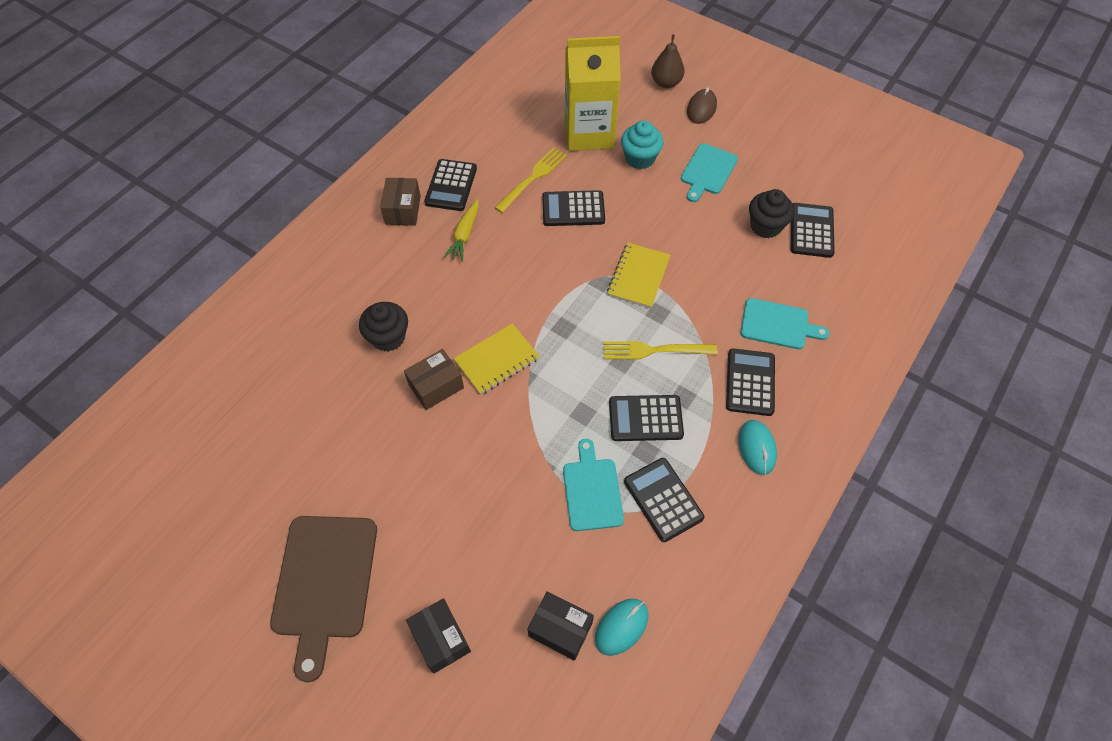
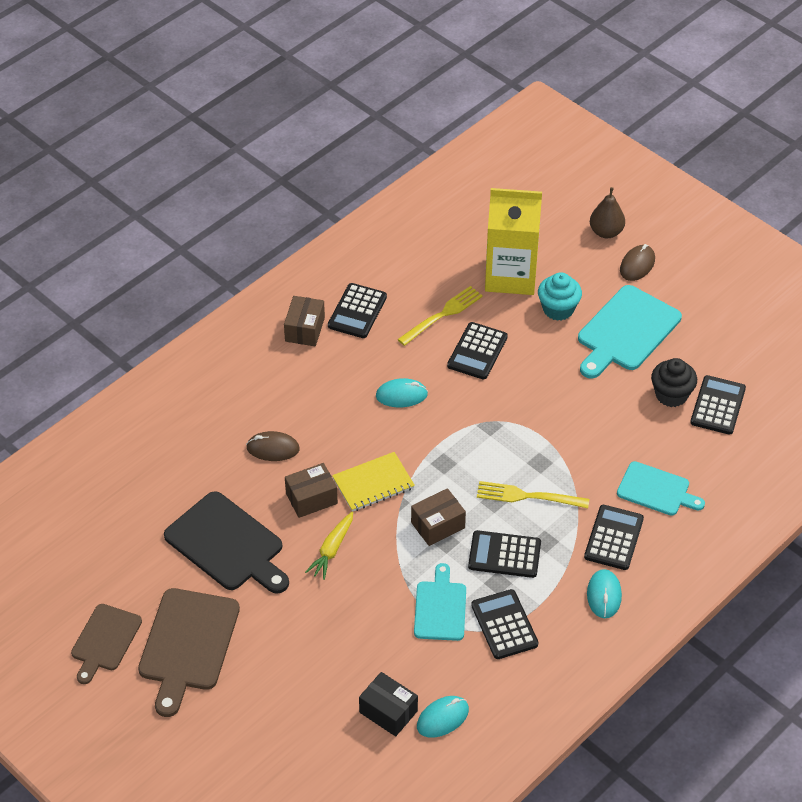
camera: 10 degrees right, 10 degrees down
black cupcake [359,302,408,352] -> brown mouse [246,431,300,461]
black box [406,598,471,674] -> none
yellow carrot [444,199,479,261] -> yellow carrot moved to [305,512,353,580]
black calculator [542,190,605,226] -> black calculator turned 75 degrees counterclockwise [447,322,508,380]
yellow notebook [607,243,671,308] -> none
turquoise cutting board [681,143,738,202] -> turquoise cutting board [578,285,682,379], size x1.58
none -> brown cutting board [71,604,142,684]
none -> black cutting board [164,491,289,594]
none -> turquoise mouse [376,378,428,407]
none -> brown box [411,488,466,546]

